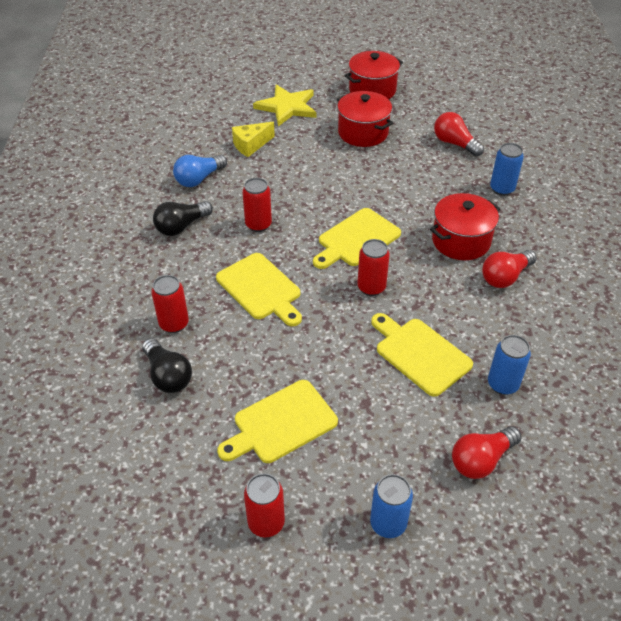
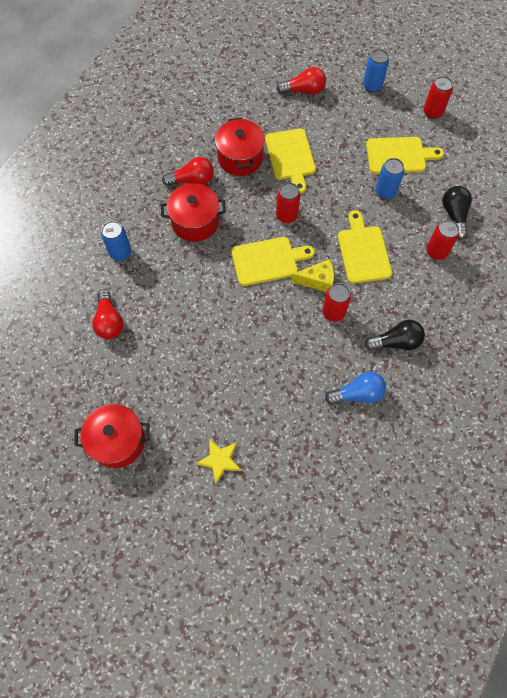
camera: 150 degrees left, 20 degrees up
yellow cheese [232,122,275,157] -> yellow cheese moved to [291,259,334,292]
yellow star [253,84,316,126] -> yellow star [196,439,242,484], size x0.62
red pot [337,91,393,147] -> red pot moved to [215,117,265,176]
blue can [488,335,531,395] -> blue can moved to [376,158,404,199]

